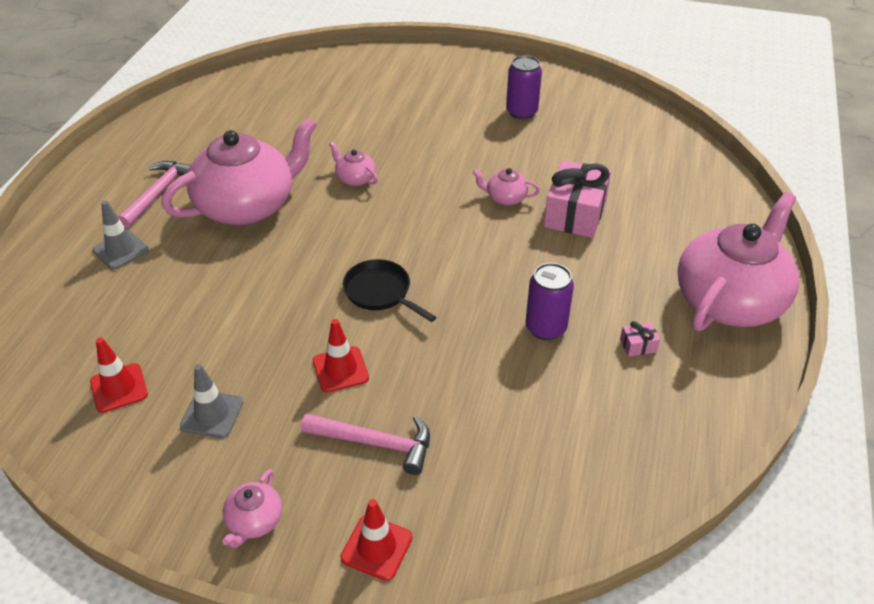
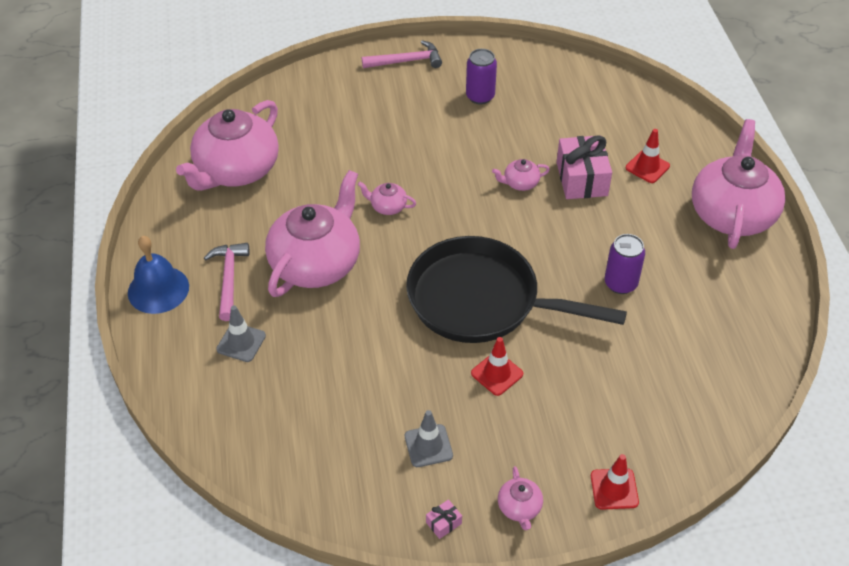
camera: 25 degrees left, 5 degrees up
red traffic cone [90,338,148,413] -> red traffic cone moved to [626,129,670,183]
pink hammer [301,413,430,475] -> pink hammer moved to [362,40,442,68]
black pan [343,259,436,322] -> black pan [406,236,627,343], size x2.27
pink gift [620,321,660,357] -> pink gift moved to [426,500,462,539]
none -> blue bell [128,236,189,314]
none -> pink teapot [176,100,279,191]

